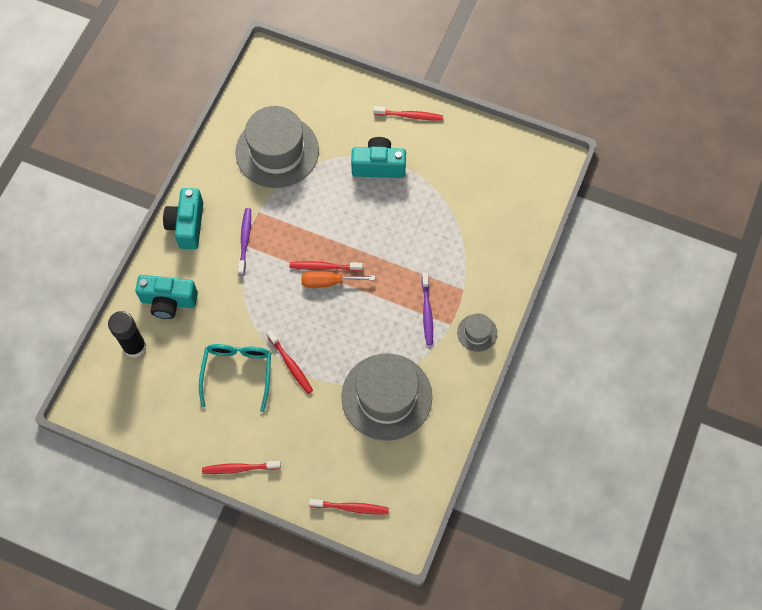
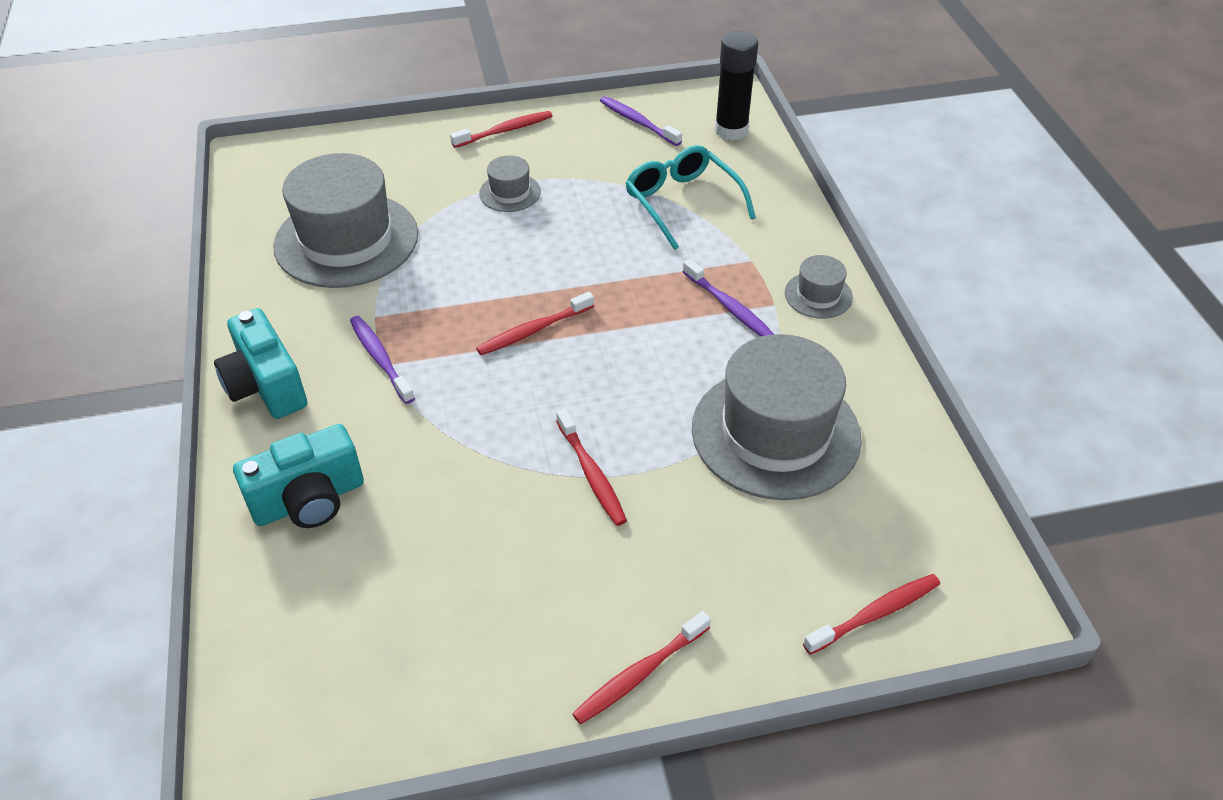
camera: 35 degrees left, 20 degrees down
black glue stick [108,311,146,358] -> black glue stick moved to [715,31,758,141]
turquoise glasses [199,344,271,412] -> turquoise glasses moved to [625,145,756,250]
red toothbrush [266,330,313,394] -> red toothbrush turned 45 degrees clockwise [556,409,627,526]
orange screwdriver [301,271,375,288] -> none
turquoise camera [351,137,406,178] -> grey hat [479,155,541,212]
none -> purple toothbrush [600,96,682,146]

